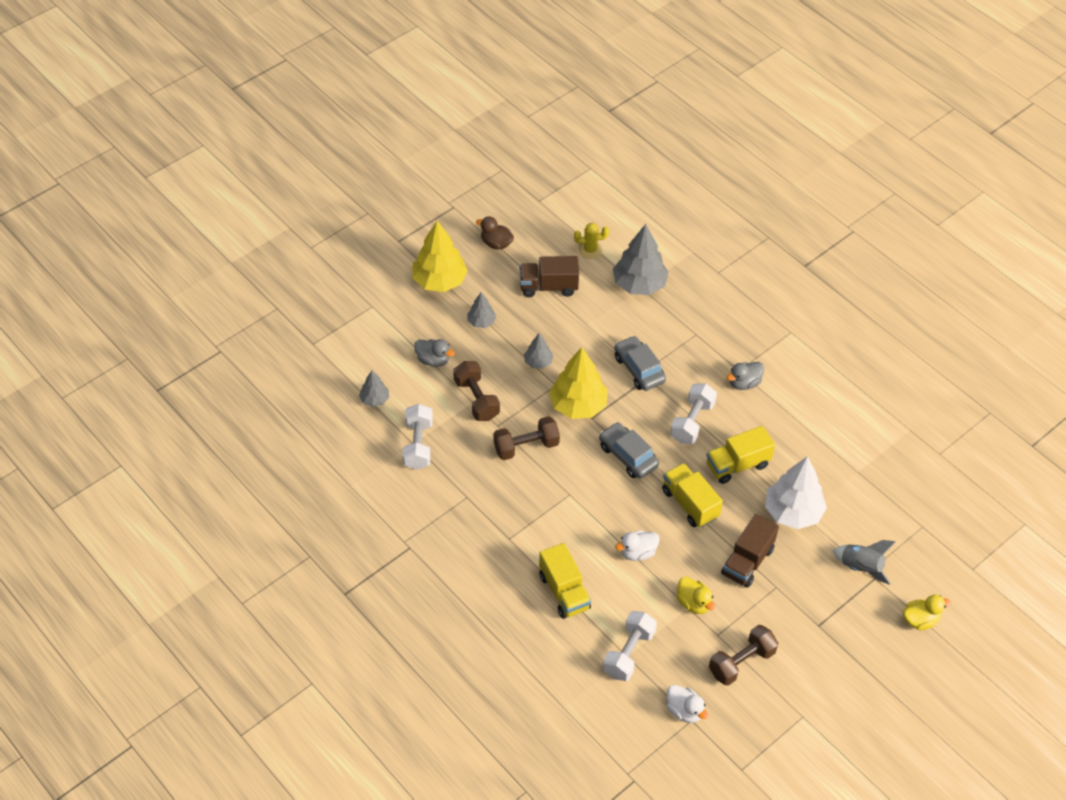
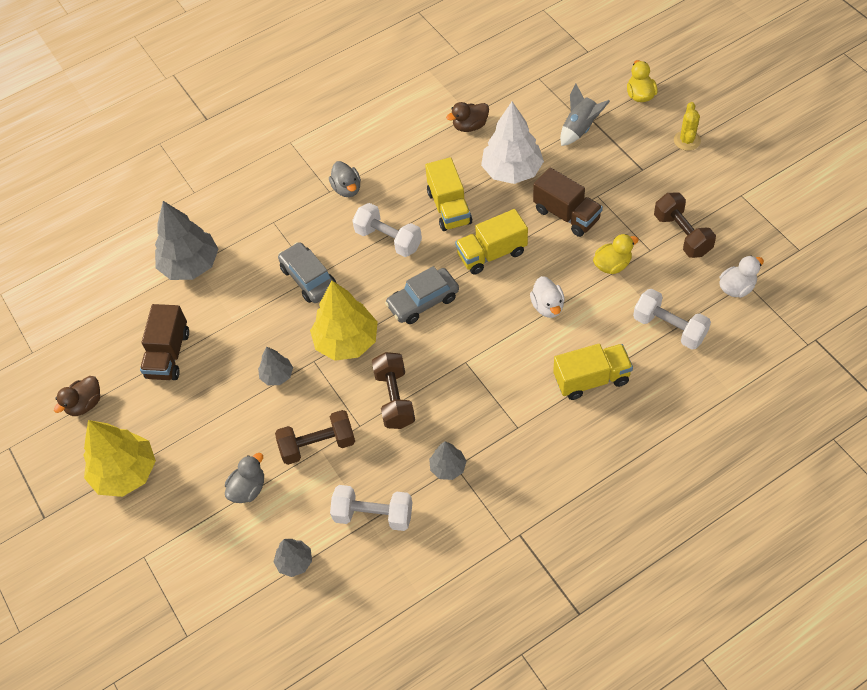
camera: 75 degrees left, 5 degrees up
grey tree [467,292,496,328] -> grey tree moved to [429,441,467,480]
yellow cactus [574,223,609,259] -> yellow cactus moved to [674,102,701,151]
grey car [614,336,666,391] -> grey car turned 75 degrees clockwise [278,242,336,303]
none -> brown duck [446,102,489,132]

